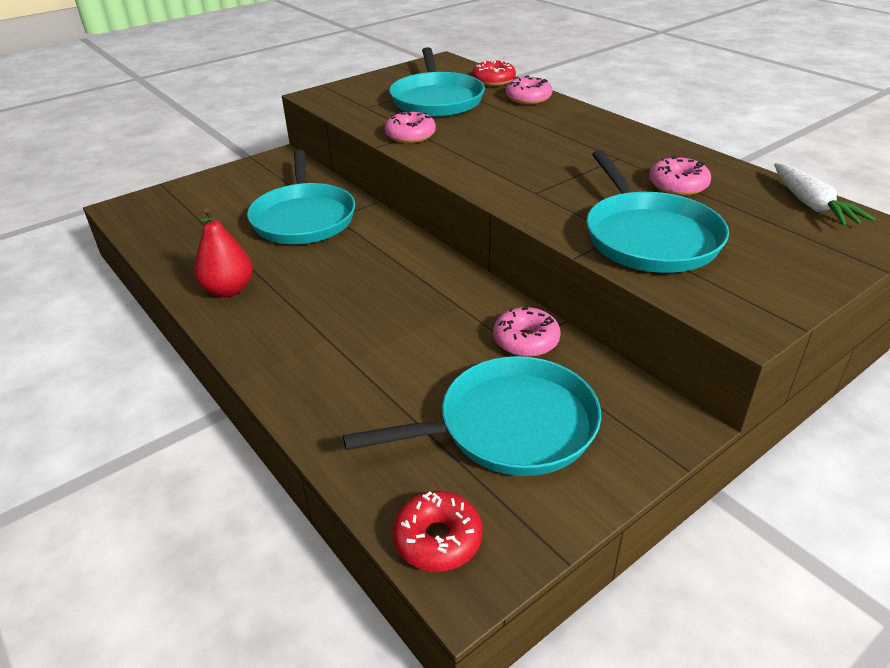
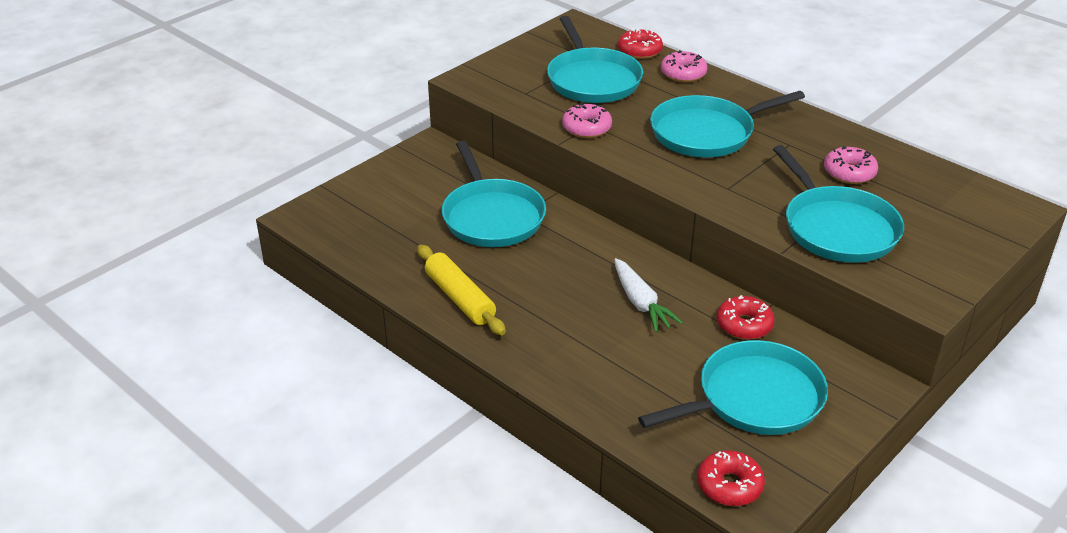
camera: 10 degrees left, 0 degrees up
red pear [194,208,253,297] -> yellow rolling pin [417,245,506,335]
pink donut [493,306,561,357] -> red donut [717,295,775,340]
white carrot [774,163,875,226] -> white carrot moved to [614,258,683,332]
none -> turquoise pan [650,91,805,157]

